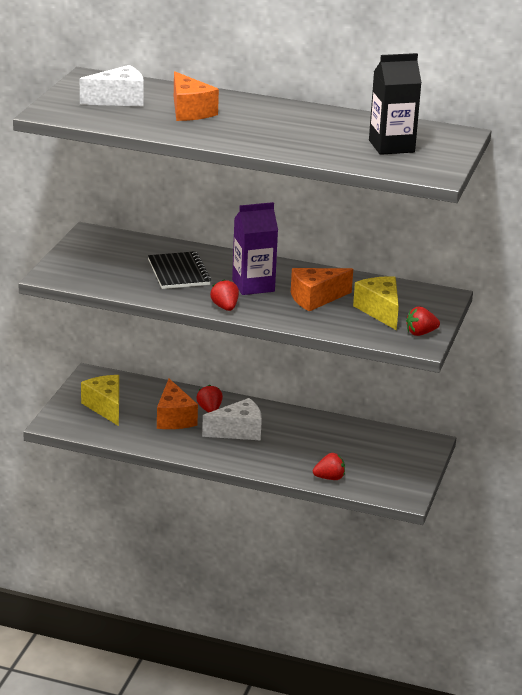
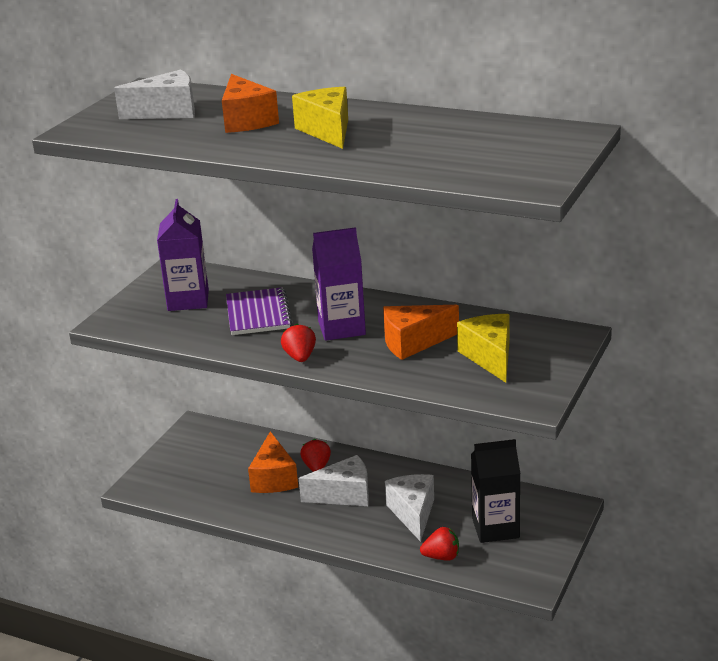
camera: 10 degrees right, 0 degrees up
yellow cheese [81,375,119,426] -> yellow cheese moved to [292,87,348,149]
black notebook [148,251,211,289] -> purple notebook [226,287,292,335]
black carton [369,53,422,155] -> black carton moved to [471,439,520,543]
red strawberry [406,306,440,336] -> none
none -> purple carton [157,199,209,311]
none -> white cheese [385,474,434,542]

